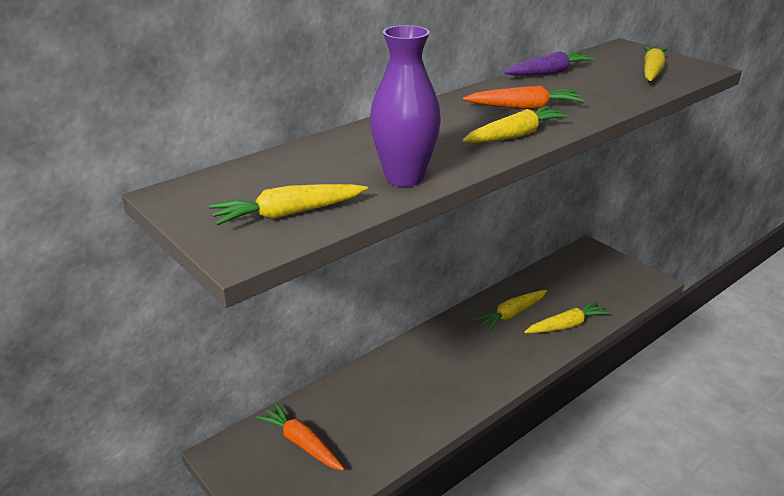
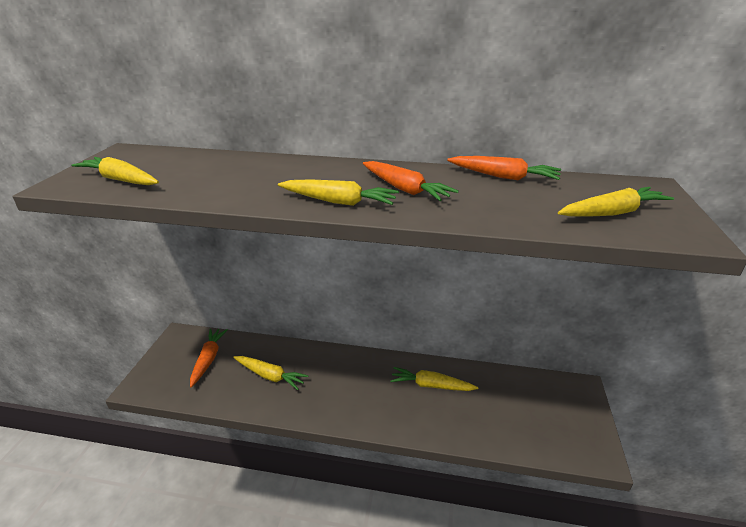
camera: 50 degrees right, 0 degrees up
purple vase [370,25,441,187] -> none
purple carrot [504,51,596,75] -> orange carrot [447,156,561,180]
yellow carrot [525,301,610,333] -> yellow carrot moved to [233,356,309,390]

